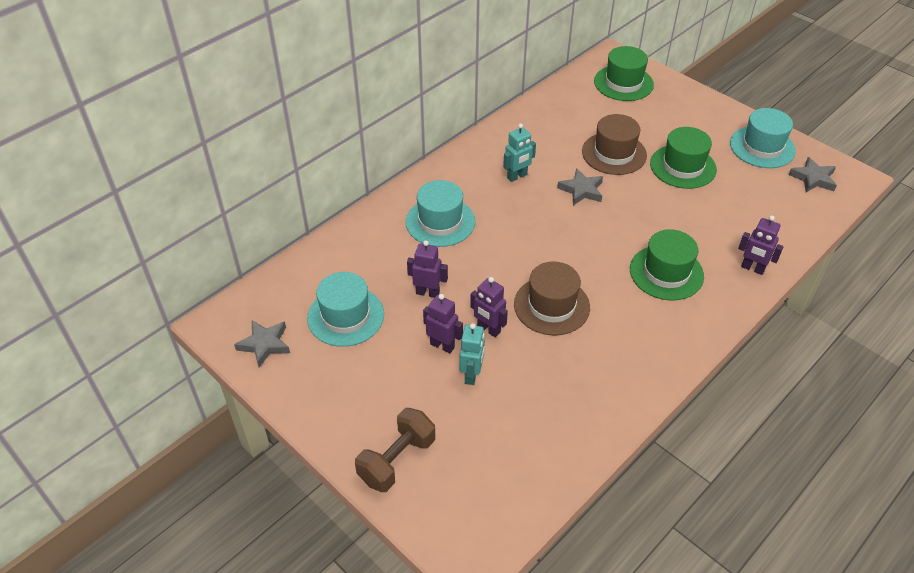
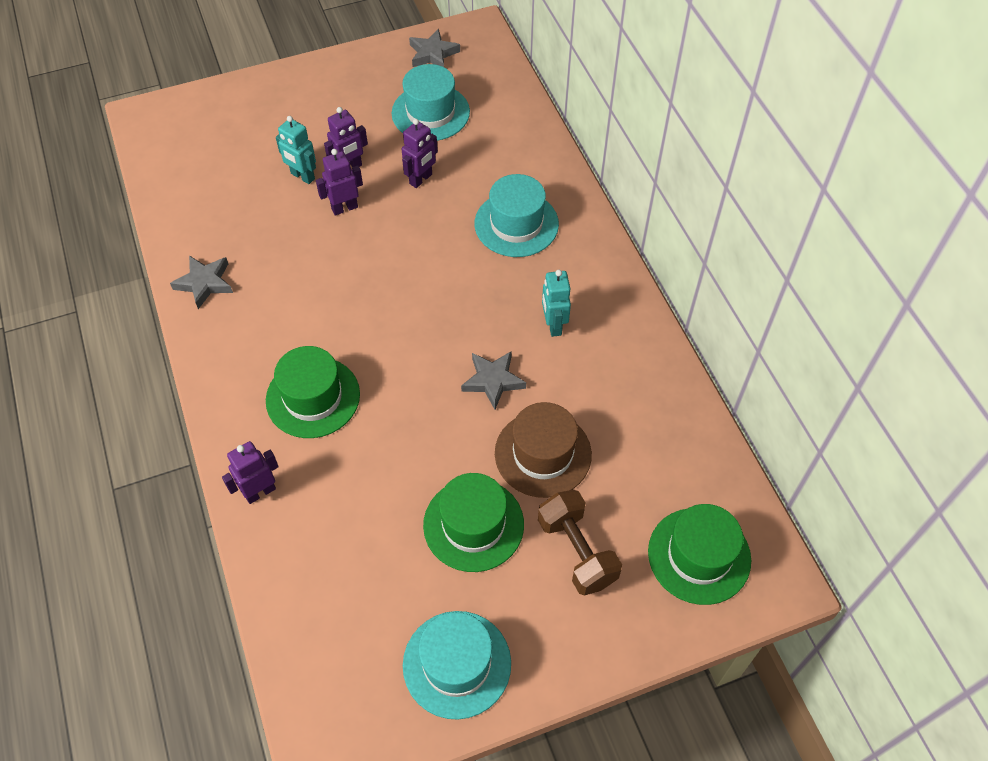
camera: 115 degrees right, 10 degrees up
brown dumbbell [355,408,435,492] -> brown dumbbell moved to [538,490,622,595]
brown hat [514,261,590,336] -> none
grey star [789,157,837,192] -> grey star moved to [170,255,233,309]

